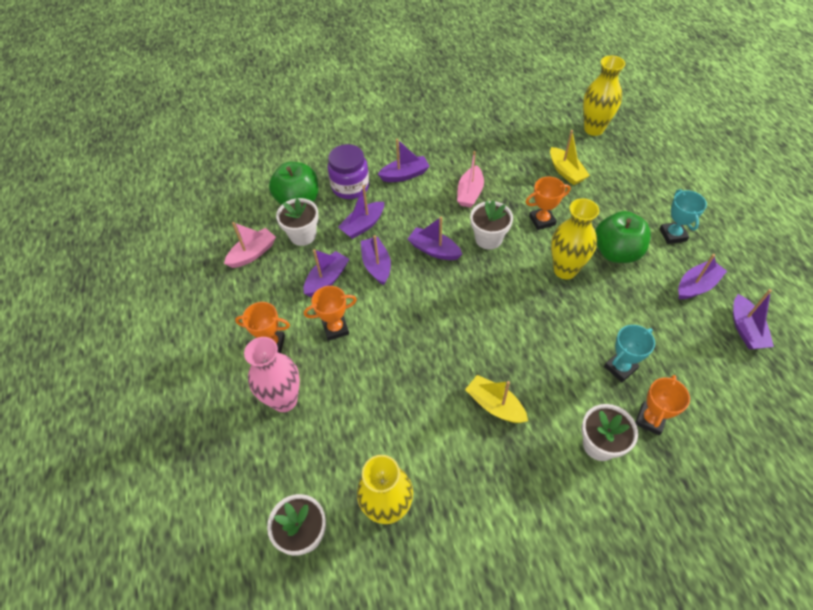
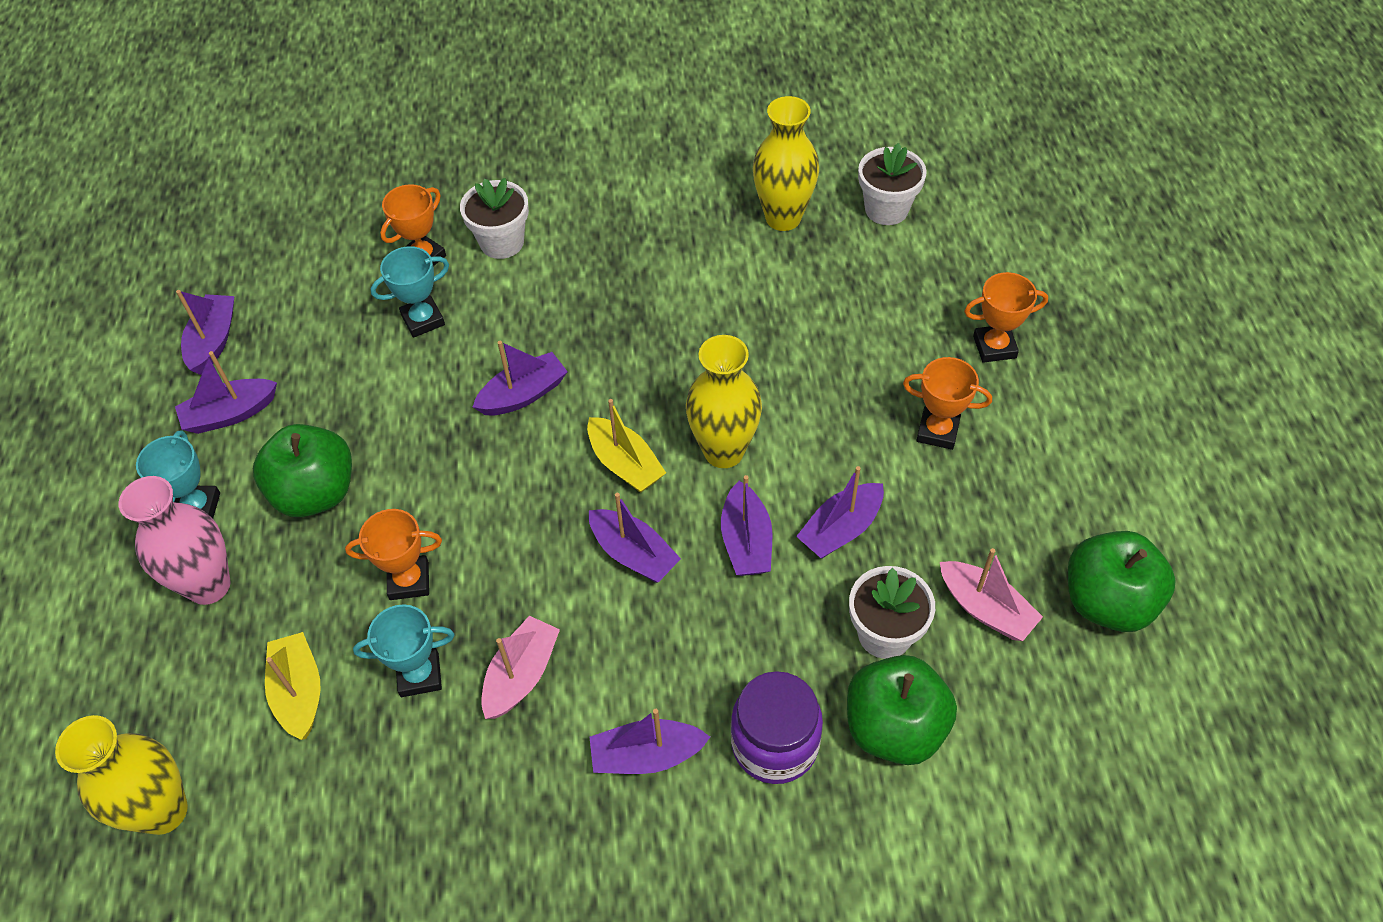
camera: 170 degrees left, 0 degrees up
pink boat [224,222,276,268] -> pink boat turned 105 degrees counterclockwise [940,548,1043,641]
pink vase [244,337,300,412] -> pink vase moved to [119,476,230,605]
orange trophy [304,286,357,341] -> orange trophy moved to [964,272,1048,363]
purple boat [338,185,384,239] -> purple boat moved to [473,341,568,415]
yellow boat [465,375,528,423] -> yellow boat moved to [587,399,666,493]
white flower pot [470,200,513,250] -> none
yellow vase [551,198,599,279] -> yellow vase moved to [686,335,762,468]
none -> turquoise trophy [353,604,454,697]
none -> green apple [1068,531,1176,632]

